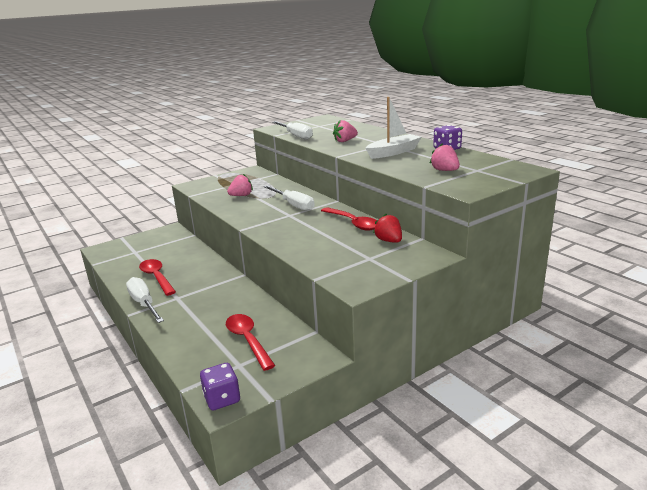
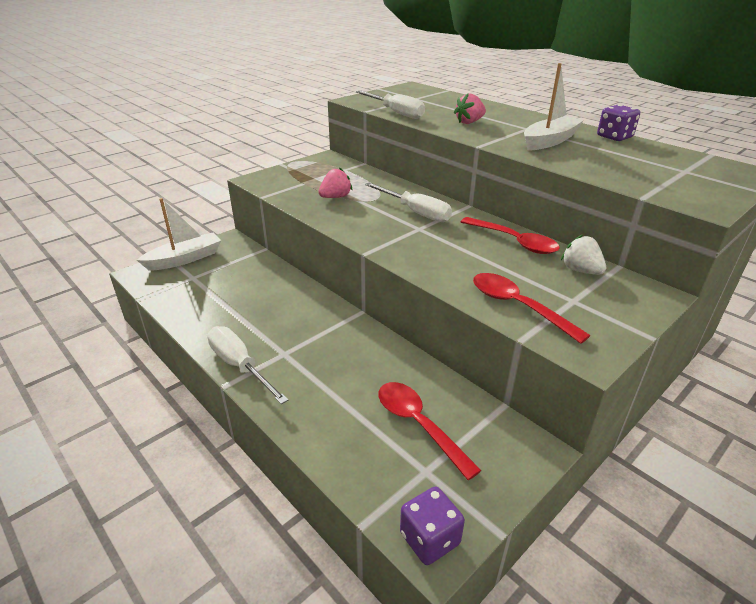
camera: 10 degrees left, 10 degrees up
red spoon [139,259,176,296] -> red spoon moved to [473,273,590,344]
red strawberry [373,214,402,243] -> white strawberry [561,234,606,275]
pink strawberry [430,143,460,171] -> none
none -> white boat [137,198,222,270]

